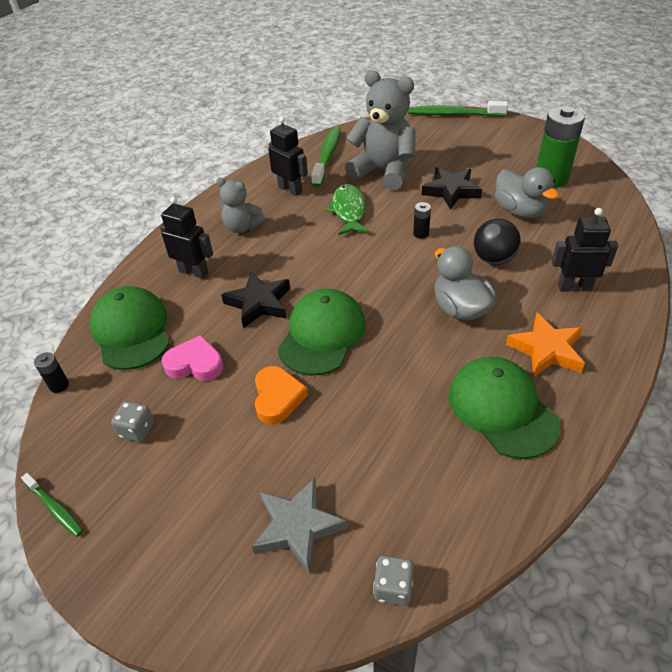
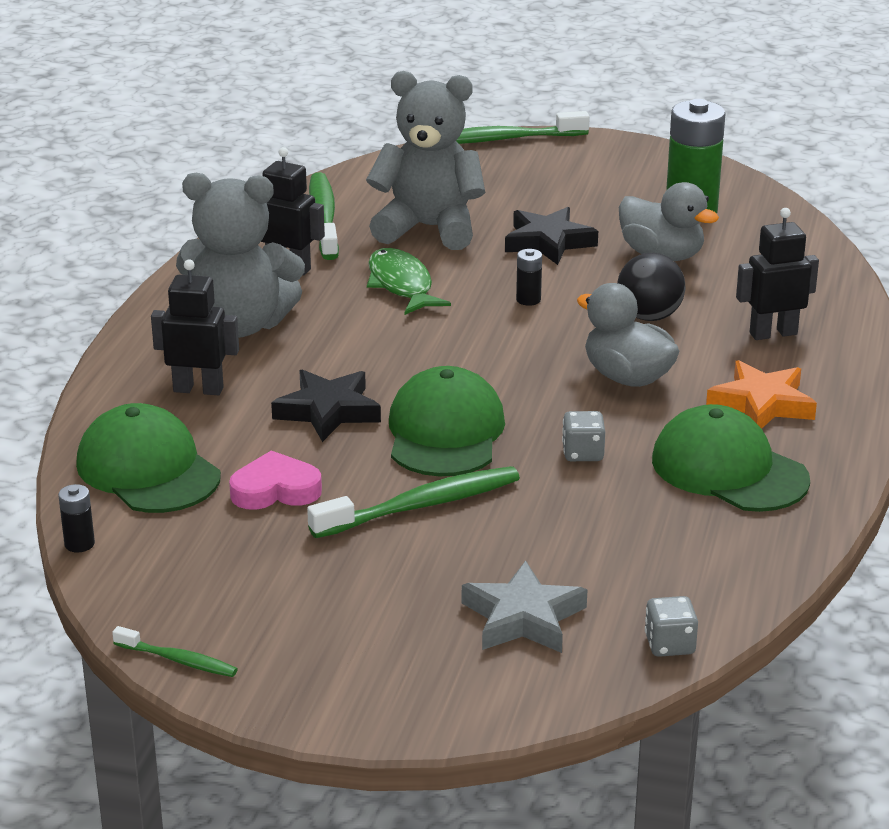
camera: 20 degrees left, 15 degrees down
grey dice [111,401,154,442] -> grey dice moved to [562,411,605,461]
grey teddy bear [216,177,265,233] -> grey teddy bear [176,173,305,338], size x1.78
orange heart [255,366,308,424] -> green toothbrush [307,466,520,538]

